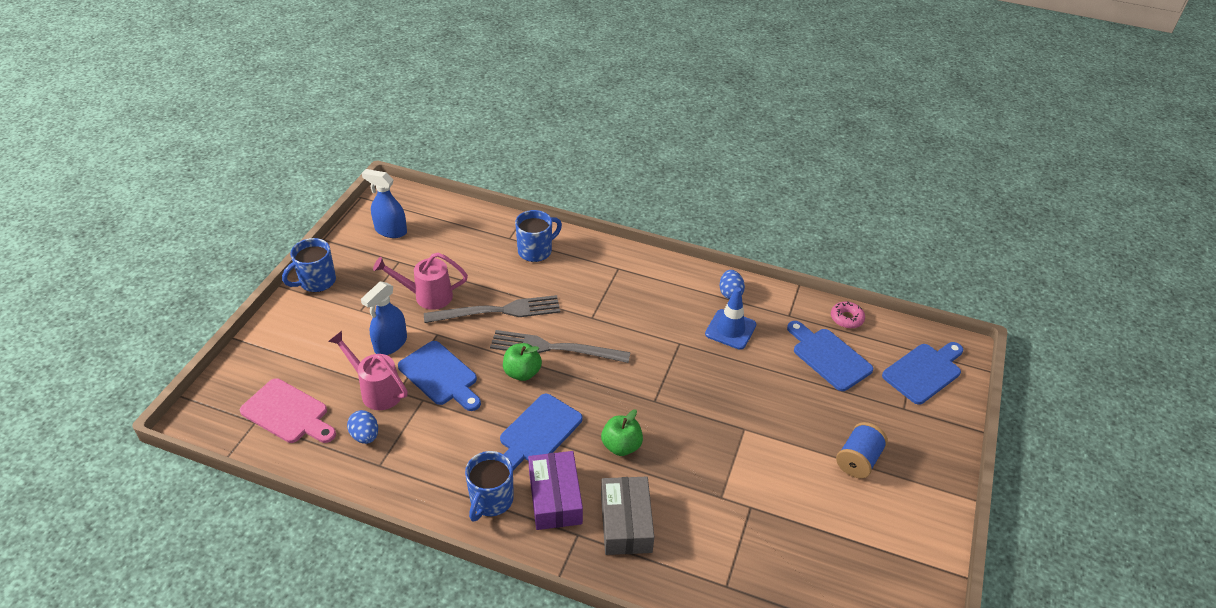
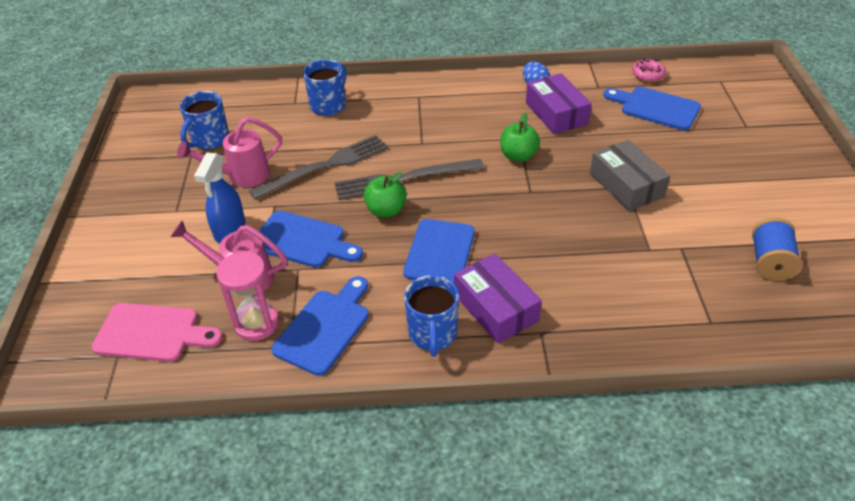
camera: 20 degrees left, 0 degrees up
blue mug [282,238,336,292] -> blue mug moved to [180,91,229,149]
blue egg [347,410,378,444] -> pink hourglass [216,251,279,341]
blue spray bottle [362,169,407,238] -> none
green apple [601,409,643,456] -> green apple moved to [500,113,540,162]
grey box [601,477,654,555] -> grey box moved to [590,140,670,211]
blue traffic cone [705,287,756,350] -> purple box [526,73,592,134]
blue spool [836,422,888,478] -> blue spool moved to [752,218,801,281]
blue cutting board [882,342,963,405] -> blue cutting board moved to [271,276,369,376]

